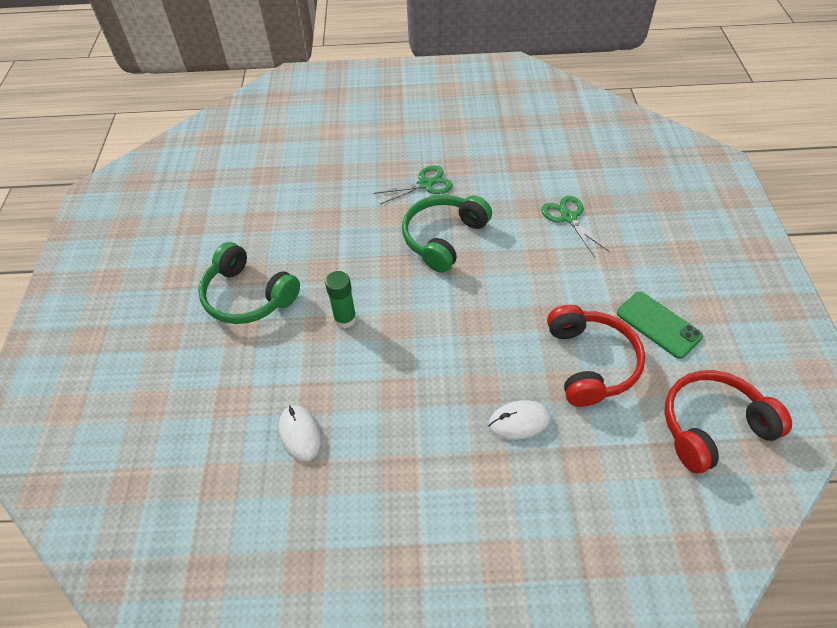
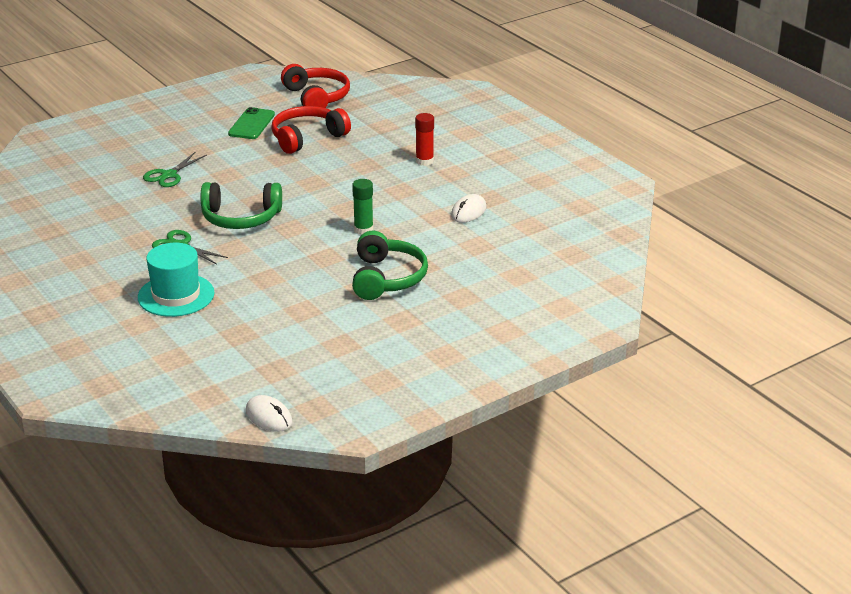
camera: 125 degrees left, 20 degrees down
white mouse [488,400,550,439] -> white mouse moved to [246,395,292,432]
red headphones [665,370,792,473] -> red headphones turned 150 degrees counterclockwise [281,64,350,108]
none -> turquoise hat [138,243,215,317]
none -> red glue stick [415,113,434,166]

